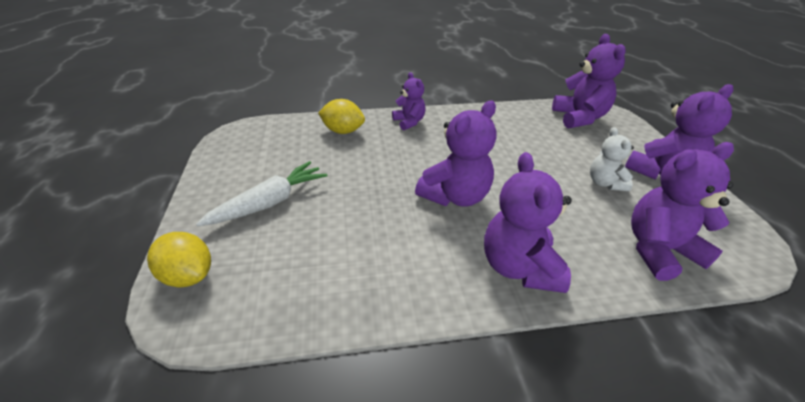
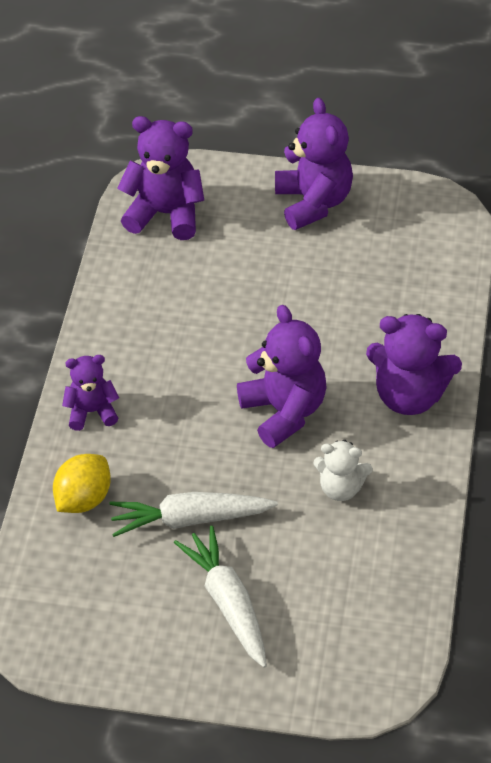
camera: 70 degrees left, 10 degrees up
yellow lemon [147,232,211,287] -> none
white teddy bear [590,127,634,191] -> white teddy bear moved to [313,440,373,501]
purple teddy bear [631,142,734,281] -> none
none -> white carrot [109,492,278,537]

